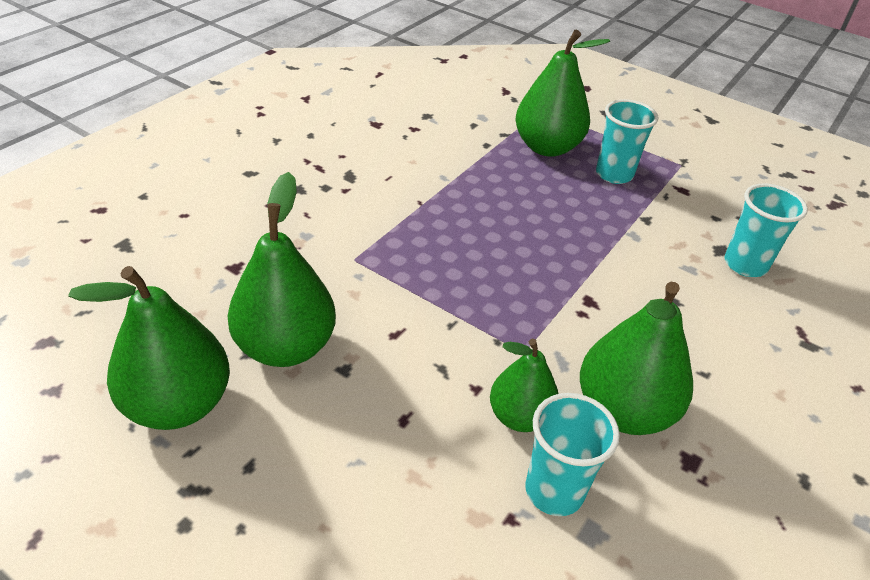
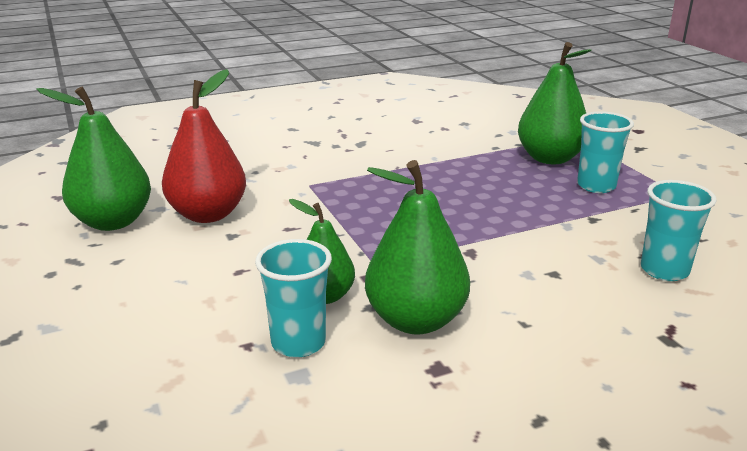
camera: 35 degrees right, 15 degrees down
green pear [228,172,336,367] -> red pear [162,69,246,223]

